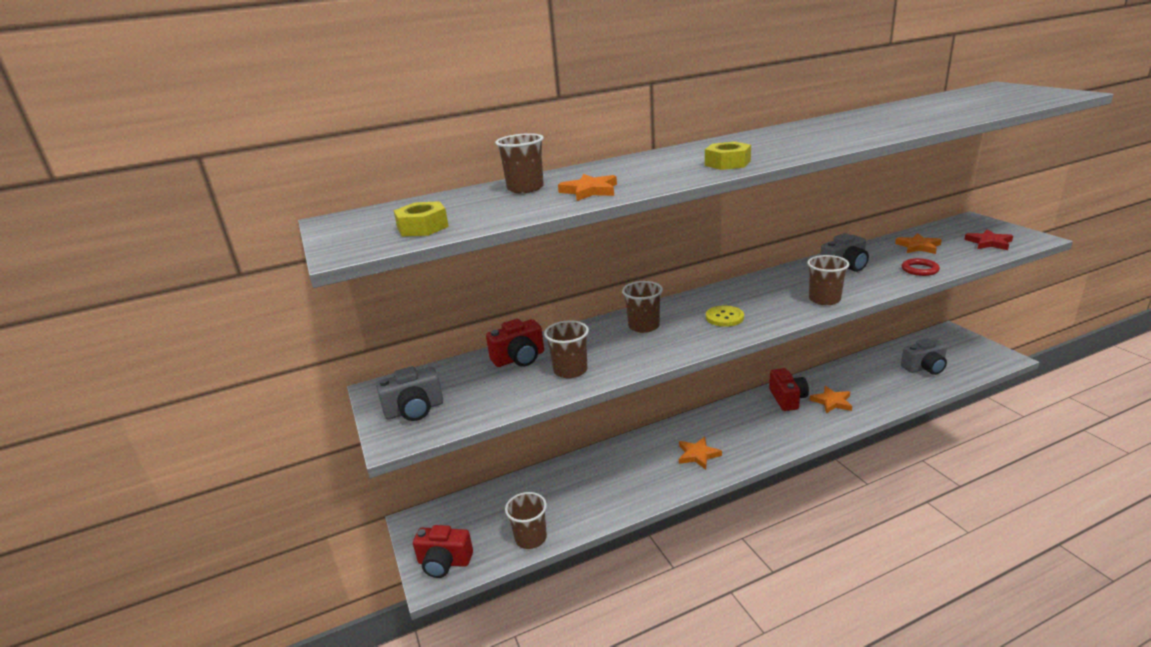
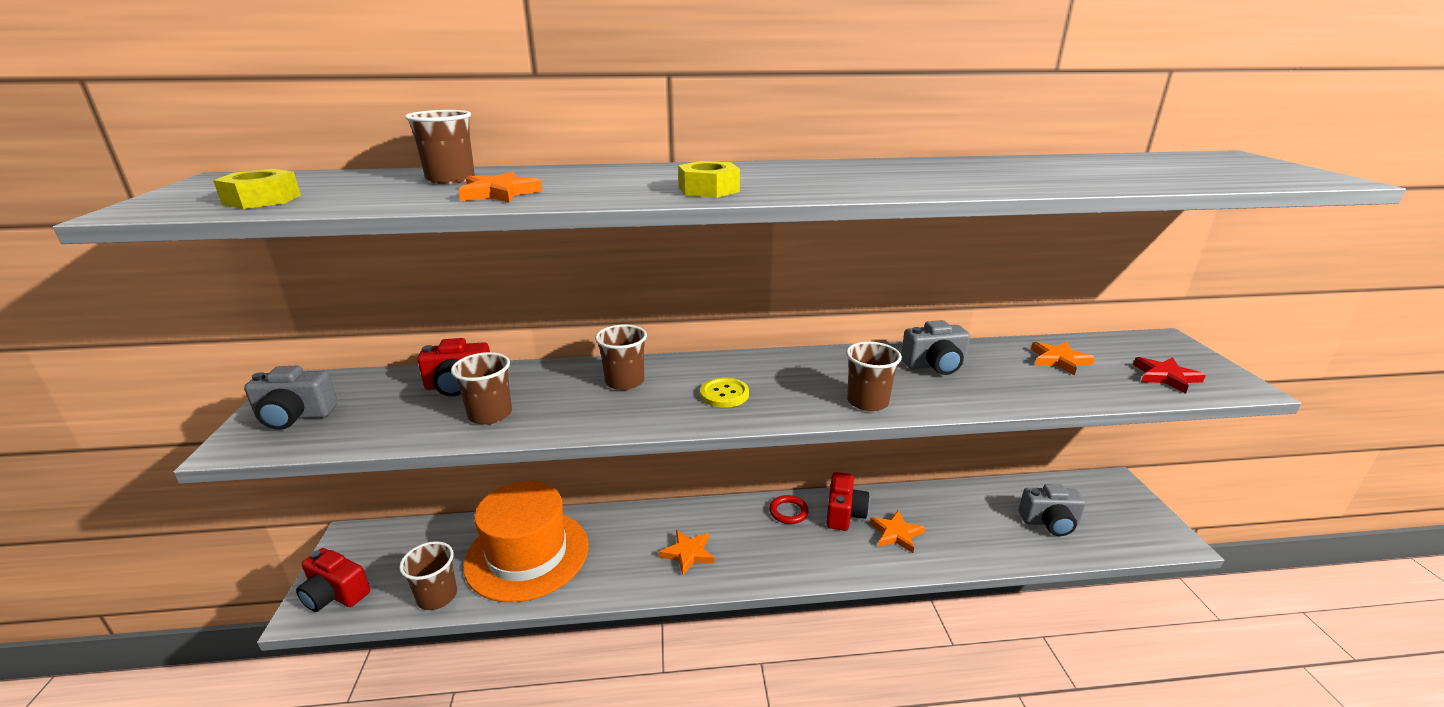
camera: 15 degrees right, 0 degrees up
red ring [902,258,940,276] -> red ring moved to [769,495,809,524]
none -> orange hat [463,481,589,602]

